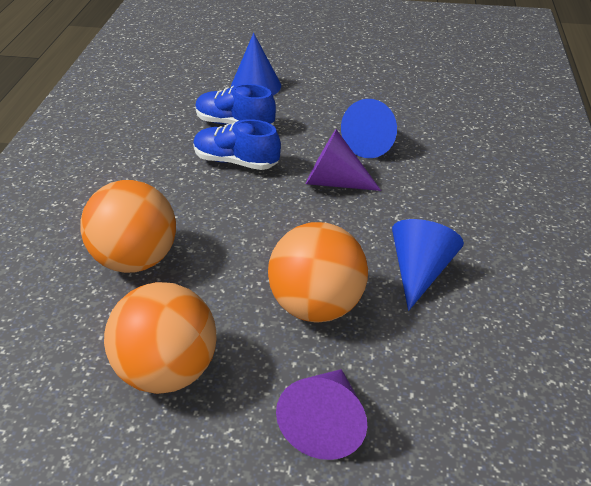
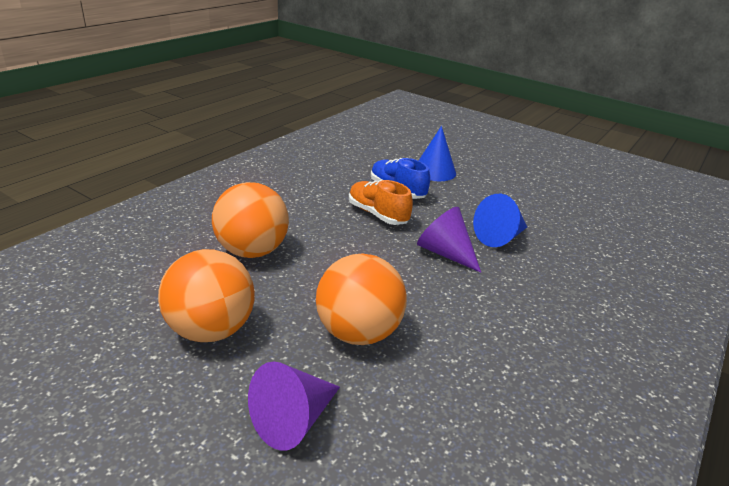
camera: 25 degrees right, 10 degrees down
blue shoe [193,119,281,170] -> orange shoe [349,180,413,225]
blue cone [392,219,464,311] -> none

